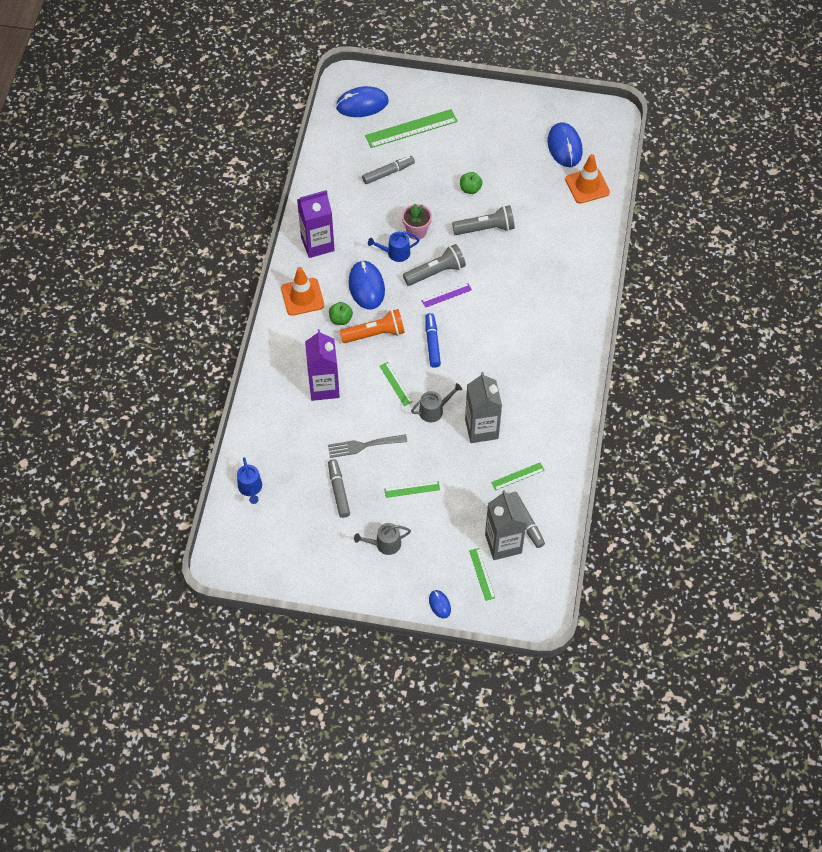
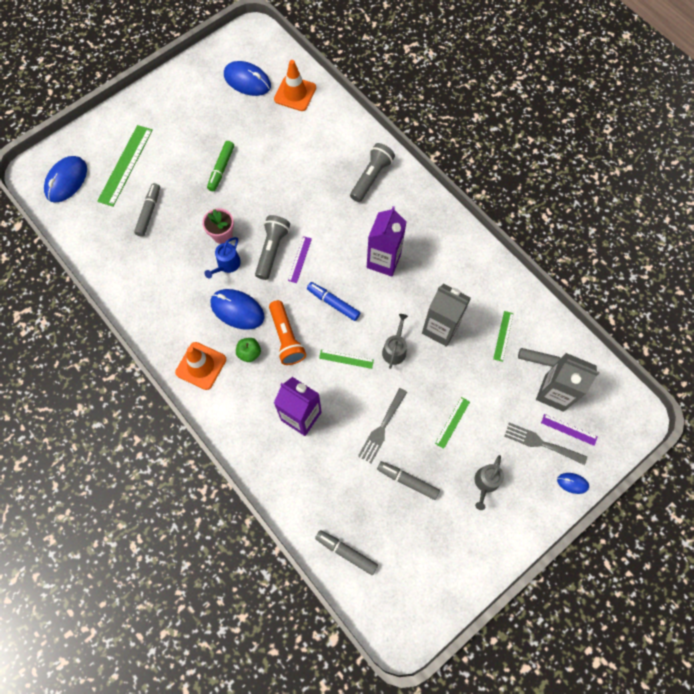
camera: 50 degrees left, 10 degrees up
blue watering can [237,457,262,504] -> grey marker [315,530,378,575]
purple carton [297,190,335,258] -> purple carton moved to [367,206,406,277]
orange flashlight [340,309,405,343] -> orange flashlight turned 135 degrees clockwise [269,300,306,365]
grey flashlight [452,205,515,235] -> grey flashlight moved to [350,143,395,202]
green apple [460,172,483,194] -> green marker [207,141,234,191]
green ruler [469,548,495,601] -> purple ruler [541,414,598,446]
none -> grey fork [504,422,587,465]

